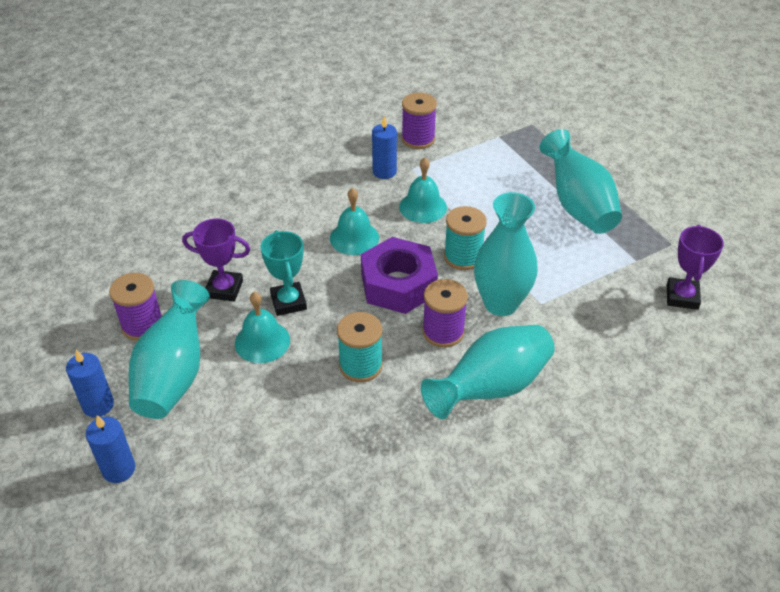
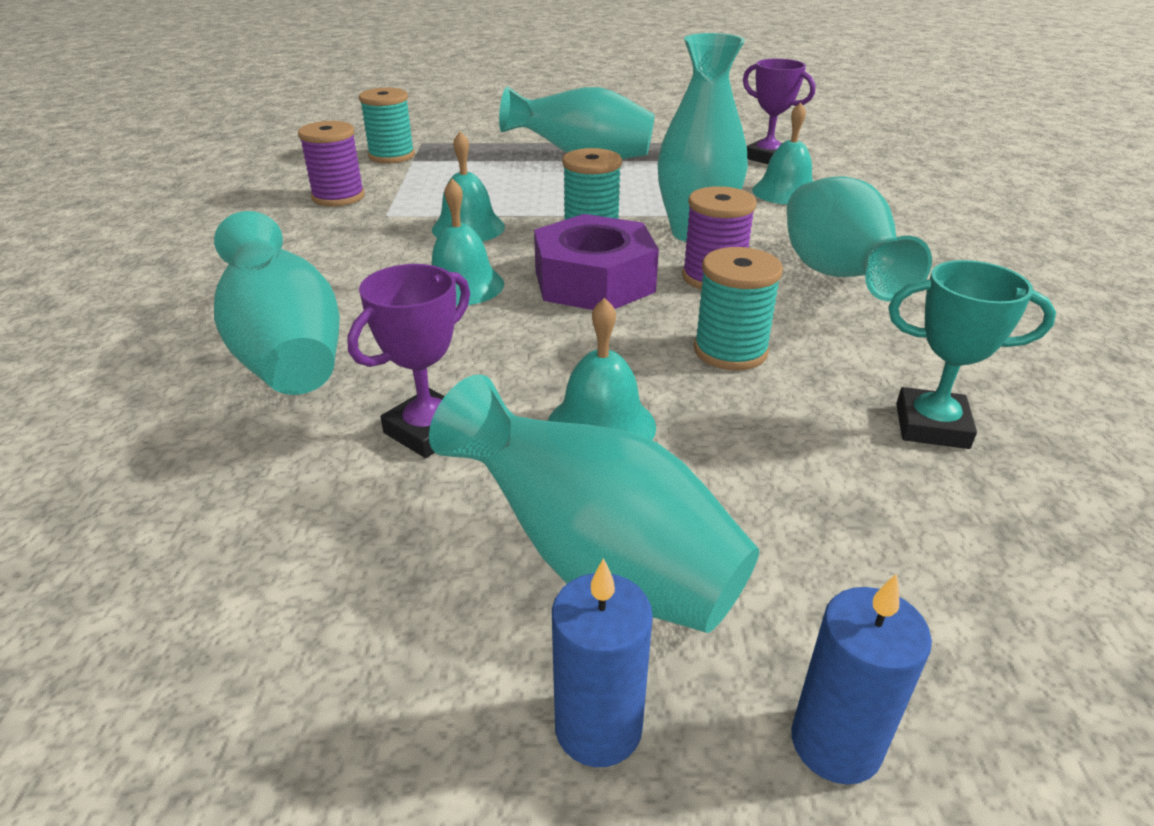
camera: 60 degrees left, 10 degrees down
purple spool [109,273,162,341] -> none
turquoise trophy [260,230,307,316] -> turquoise trophy moved to [888,260,1056,449]
blue candle [372,116,397,179] -> none
none -> turquoise vase [214,211,340,395]
none -> turquoise spool [359,88,415,163]
none -> turquoise bell [752,102,813,205]

